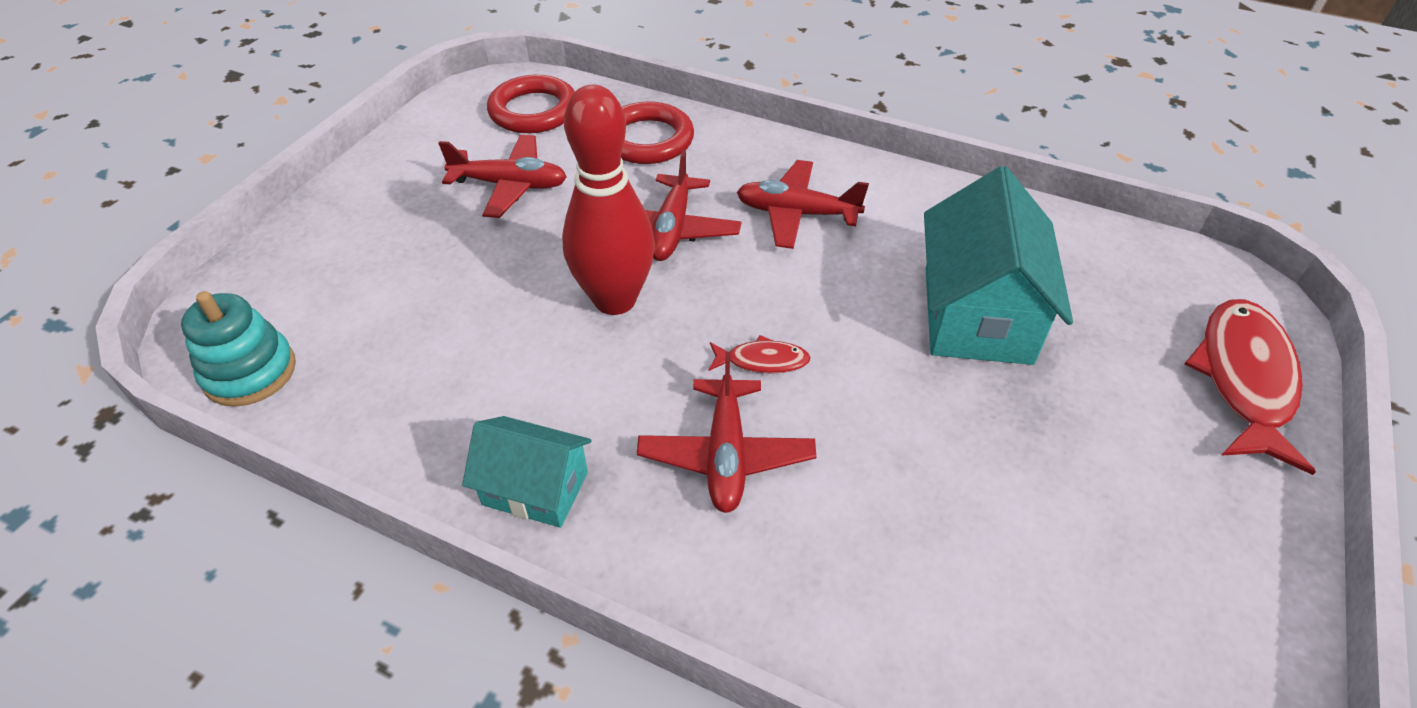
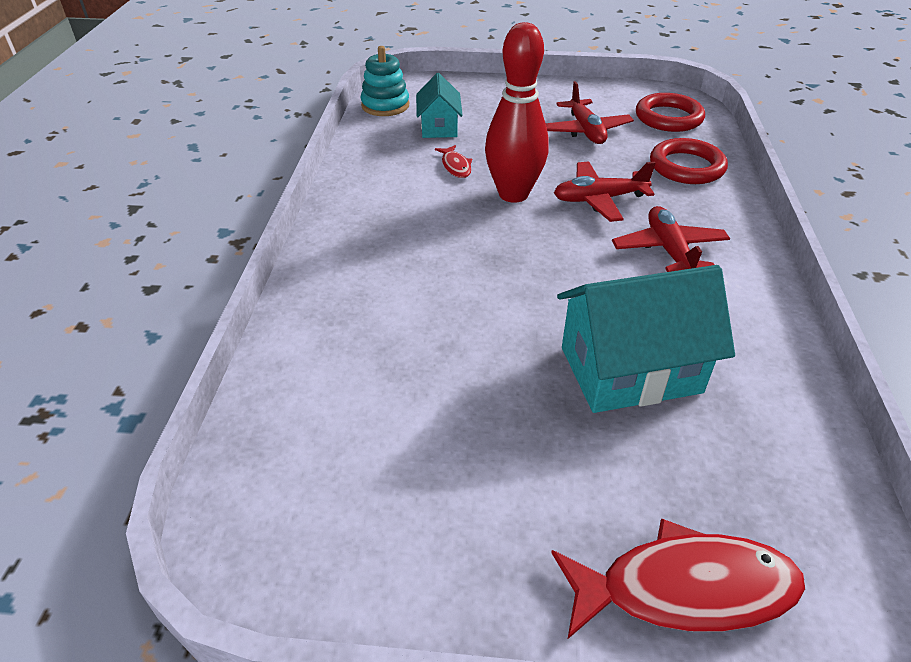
camera: 70 degrees right, 5 degrees down
turquoise house [462,416,592,528] -> turquoise house moved to [416,73,463,138]
red plane [637,352,816,513] -> none
red fish [709,335,811,373] -> red fish moved to [435,145,472,178]

